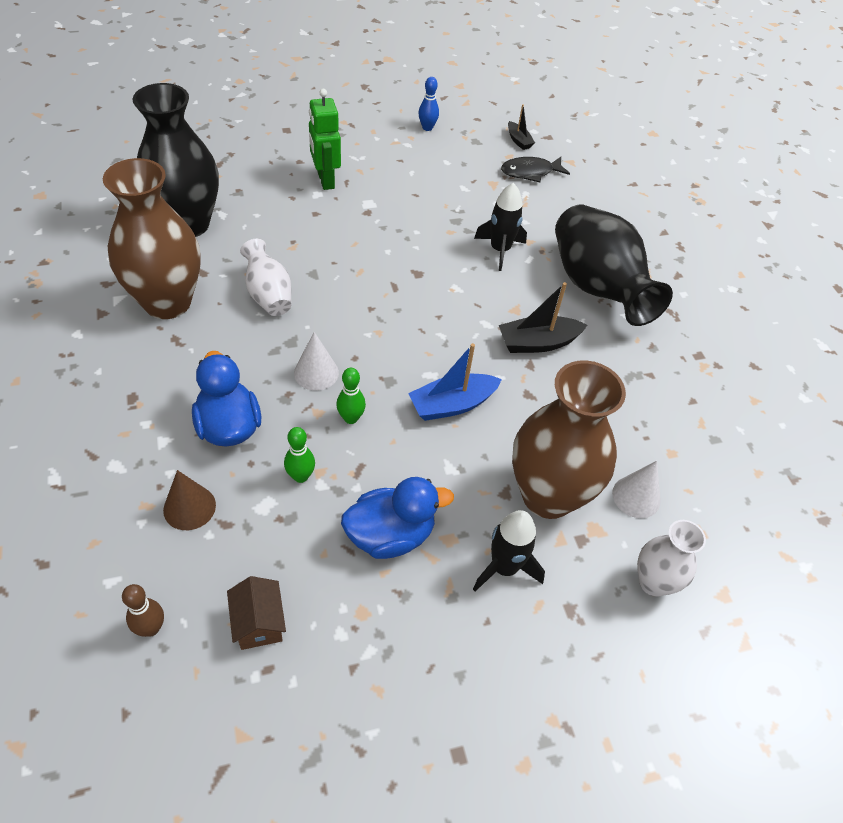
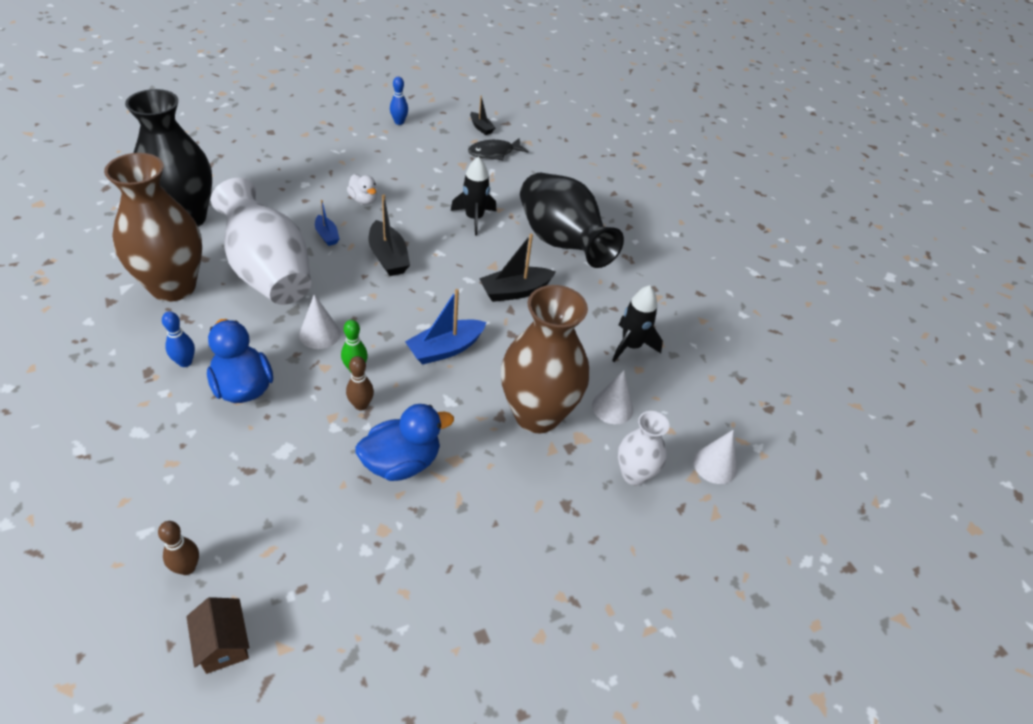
camera: 10 degrees left, 5 degrees down
brown cone [163,470,216,530] -> none
brown house [227,576,286,650] -> brown house moved to [186,597,249,674]
white vase [240,239,291,316] -> white vase [211,178,311,305], size x1.88
green bowling pin [284,427,315,483] -> none
green robot [309,89,341,190] -> none
black rocket [473,510,545,591] -> black rocket moved to [612,285,663,362]
none -> blue bowling pin [162,311,195,367]
none -> blue boat [315,200,340,246]
none -> brown bowling pin [346,356,374,411]
none -> white duck [347,174,377,205]
none -> black boat [369,194,410,276]
none -> white cone [693,430,737,484]

